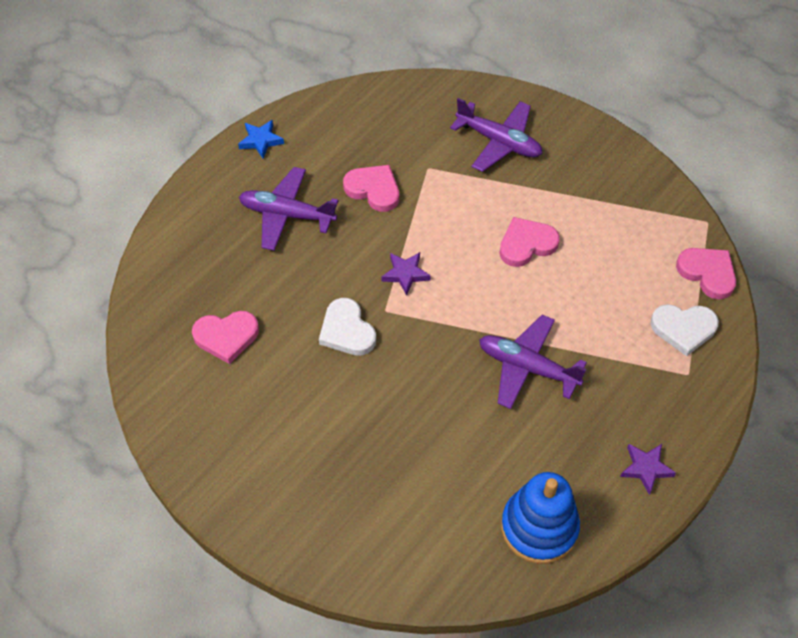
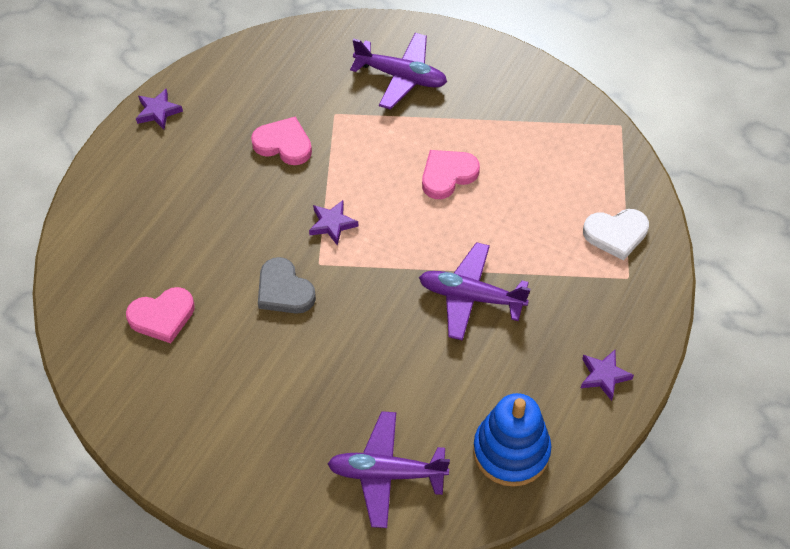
camera: 10 degrees left, 0 degrees up
blue star [238,120,284,159] -> purple star [136,89,183,130]
purple plane [239,167,338,251] -> purple plane moved to [327,411,450,528]
white heart [319,298,376,356] -> grey heart [258,257,316,314]
pink heart [676,248,736,300] -> none

